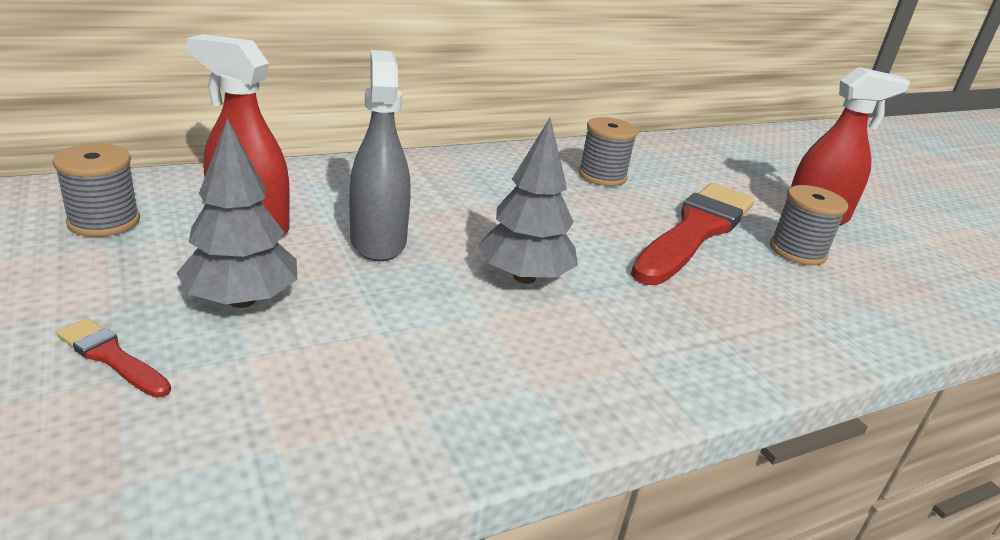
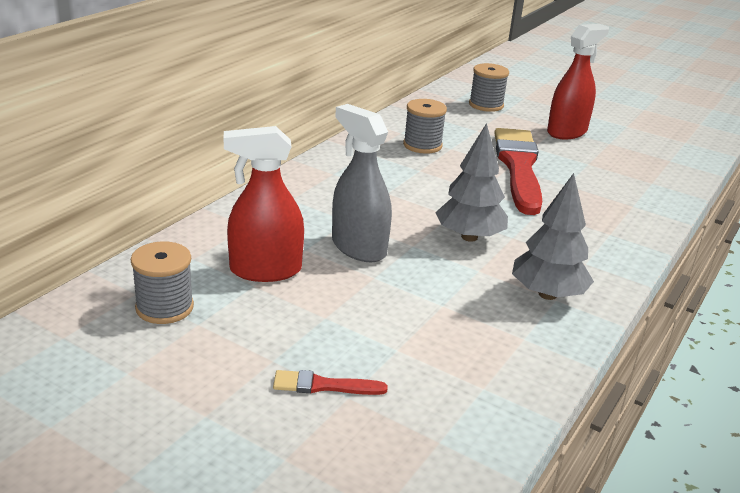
camera: 30 degrees left, 0 degrees up
grey tree [176,118,297,308] -> grey tree moved to [512,173,594,300]
grey spool [770,185,848,265] -> grey spool moved to [469,63,509,112]

